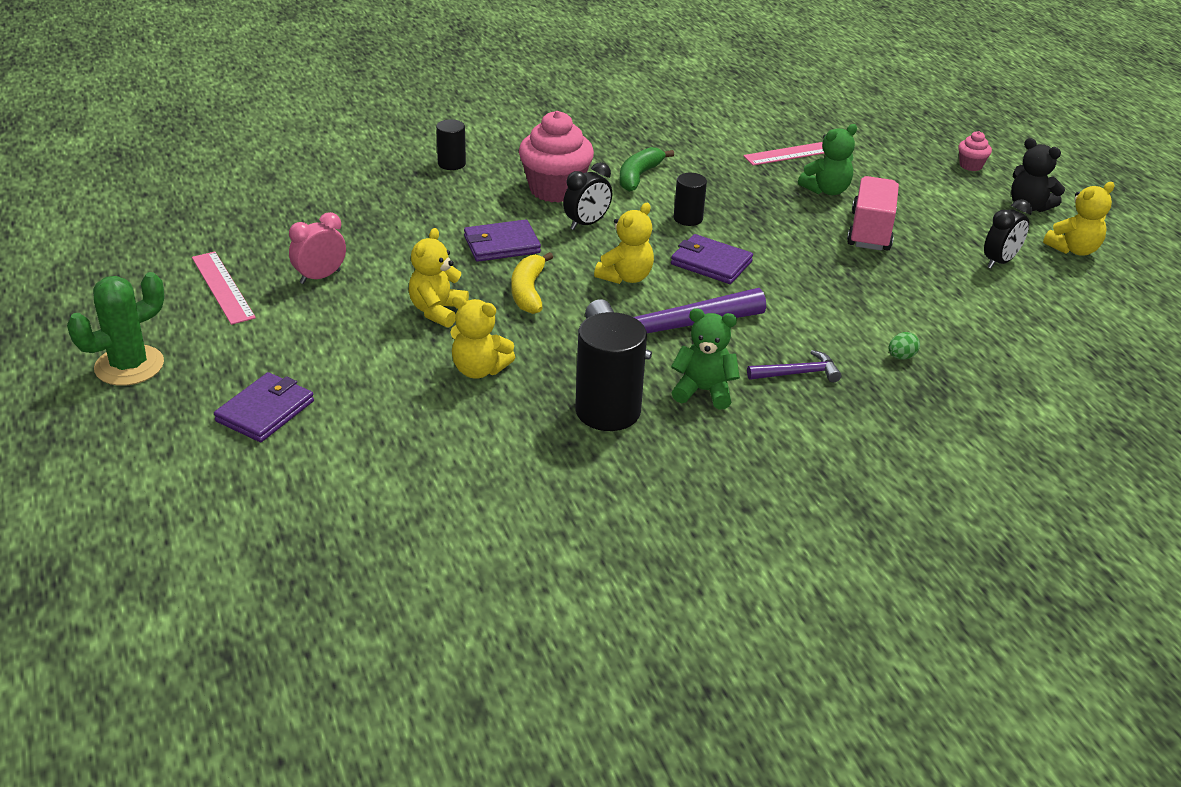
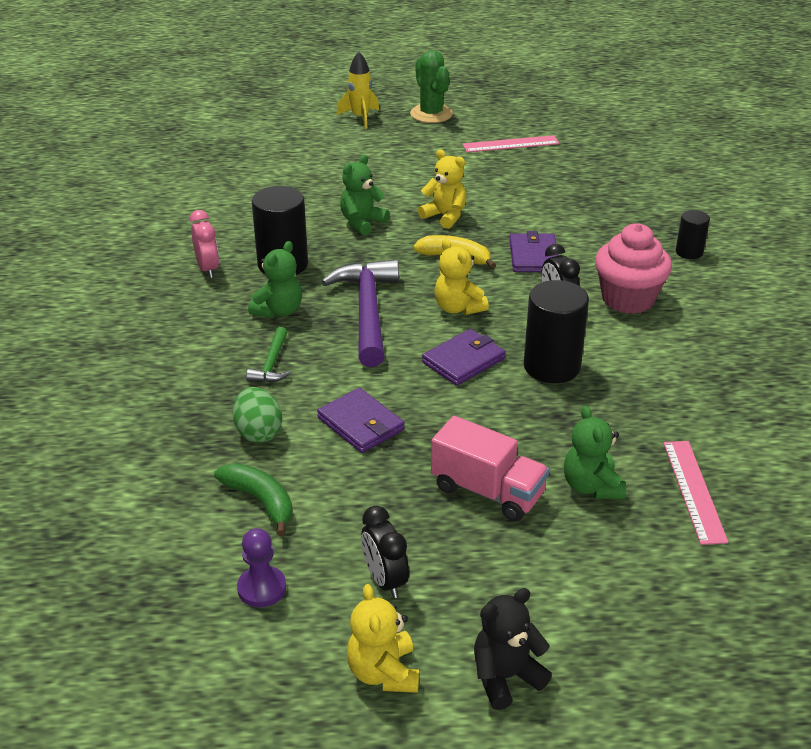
camera: 110 degrees right, 0 degrees up
purple wallet [214,372,314,442] -> purple wallet moved to [317,388,405,453]
pink clock [289,212,346,284] -> pink clock moved to [190,210,219,278]
yellow teddy bear [450,295,515,379] -> green teddy bear [340,155,389,235]
green banana [619,147,674,192] -> green banana moved to [214,463,293,536]
black cylinder [674,173,707,226] -> black cylinder [524,280,589,383], size x1.81
purple hammer [747,350,841,382] -> green hammer [246,327,291,383]
green egg [889,332,920,360] -> green egg [233,387,282,443], size x1.78
pink cupcake [958,131,992,171] -> none
none -> purple pawn [237,528,286,607]
none -> yellow rocket [336,52,379,129]

